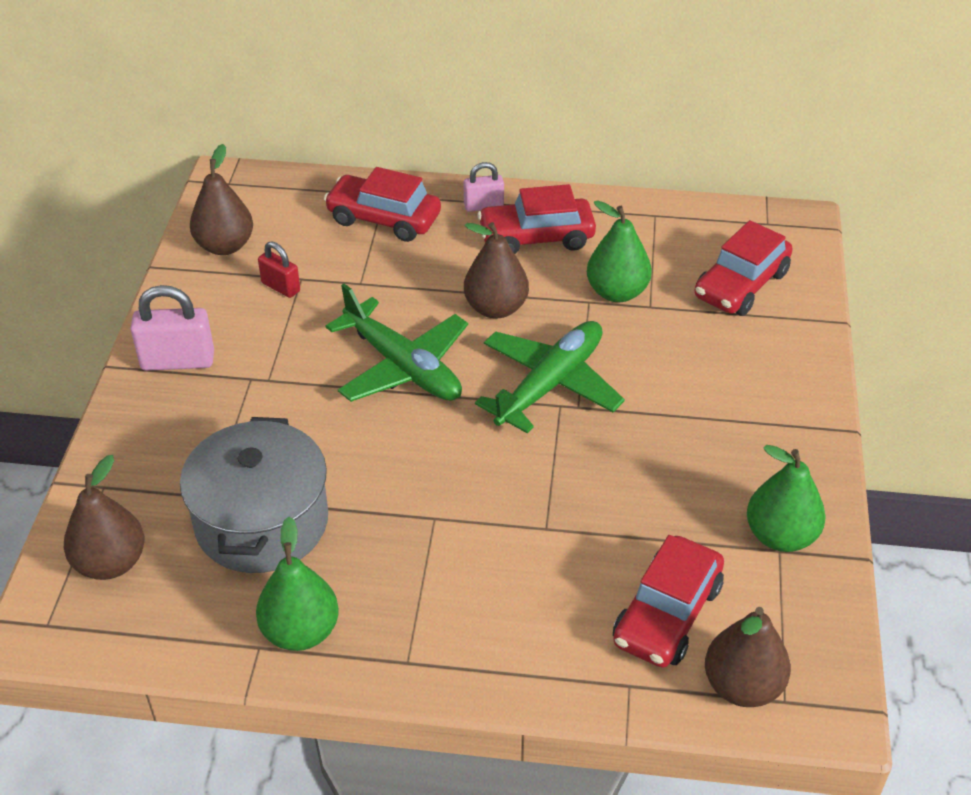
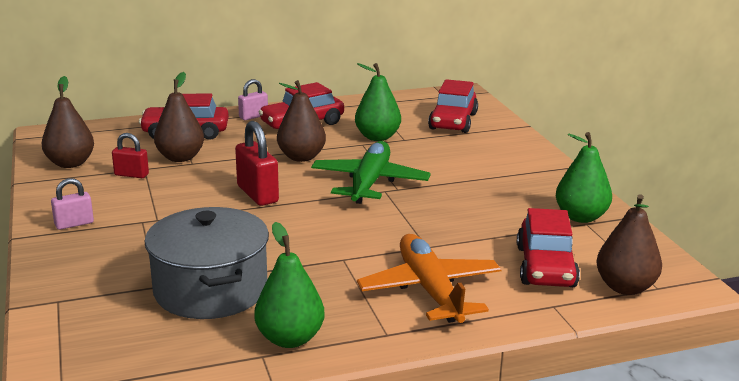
camera: 25 degrees left, 20 degrees down
brown pear [64,455,145,580] -> brown pear moved to [154,72,204,162]
pink padlock [130,285,214,371] -> pink padlock [51,178,94,230], size x0.61
green plane [326,284,468,402] -> red padlock [235,121,279,206]
none -> orange plane [357,234,502,323]

